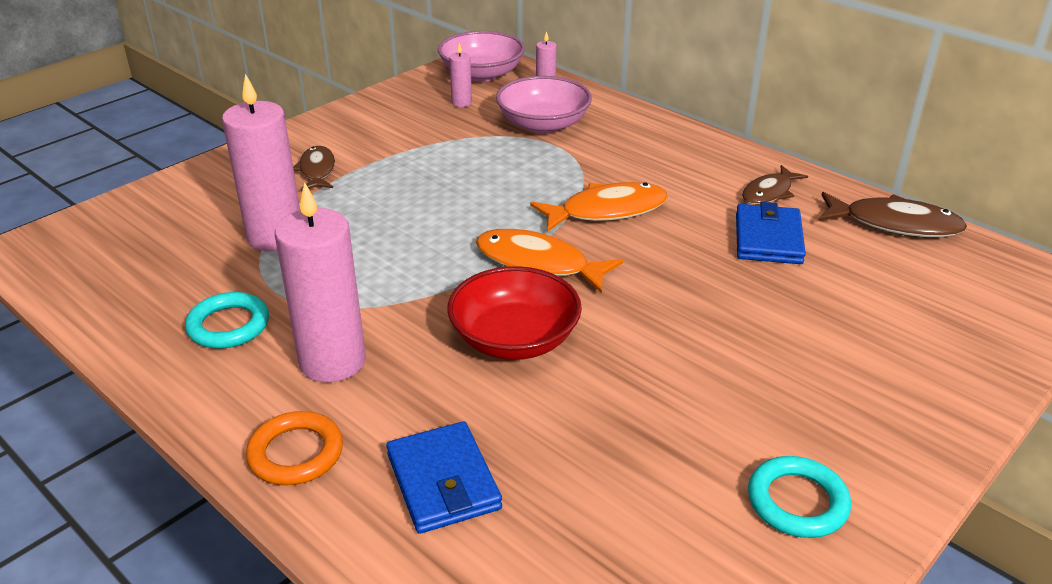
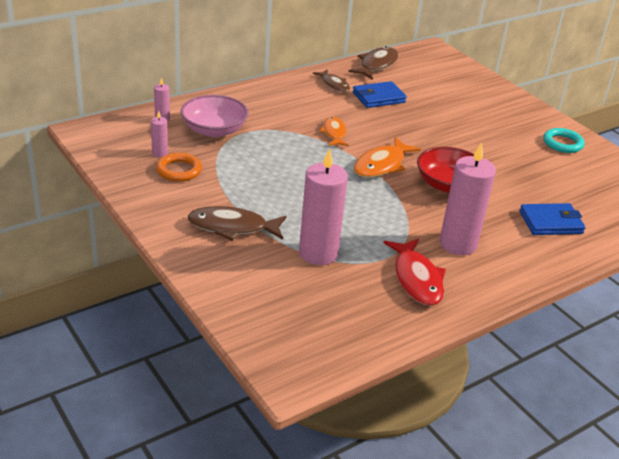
camera: 80 degrees left, 0 degrees up
turquoise ring [185,292,269,349] -> red fish [384,238,446,306]
orange ring [246,411,343,486] -> orange ring moved to [156,153,202,182]
brown fish [293,146,335,191] -> brown fish [188,206,287,241], size x1.55
pink bowl [438,31,525,82] -> none
orange fish [530,182,668,232] -> orange fish [319,117,349,146], size x0.65
blue wallet [736,202,806,264] -> blue wallet turned 45 degrees counterclockwise [353,81,407,108]

